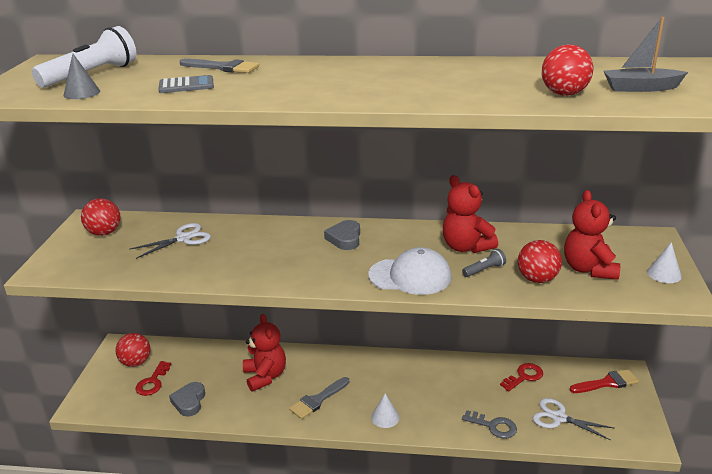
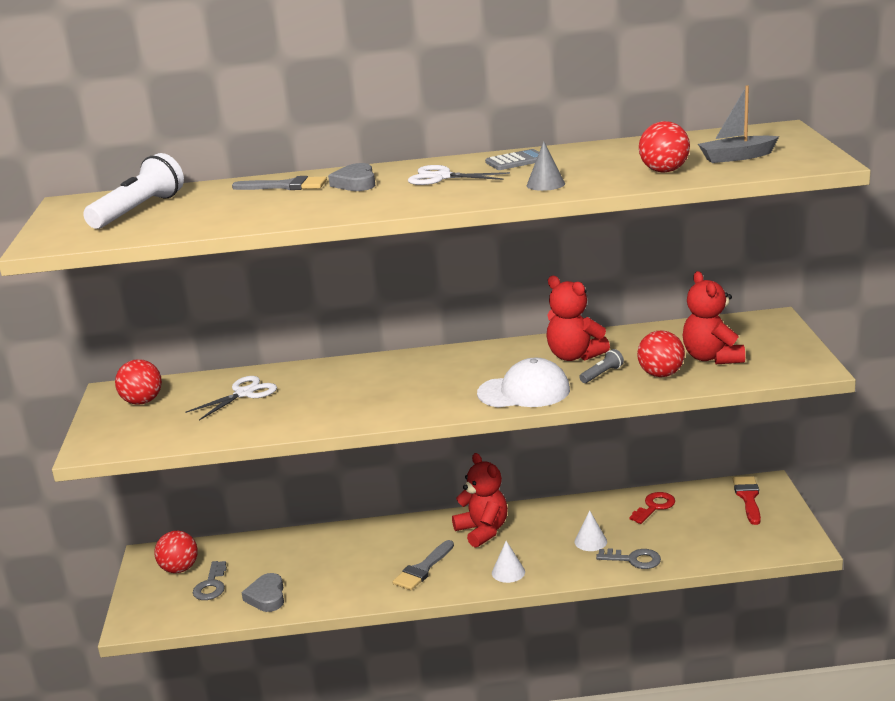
camera: 10 degrees left, 5 degrees down
grey cone [63,54,100,99] -> grey cone moved to [526,141,565,191]
red key [135,361,171,396] -> grey key [193,561,227,600]
grey calculator [158,75,214,93] -> grey calculator moved to [485,149,539,170]
red teddy bear [243,314,286,392] -> red teddy bear moved to [452,453,508,548]
grey heart [324,220,360,250] -> grey heart moved to [328,163,375,191]
white scissors [533,398,614,440] -> white scissors moved to [408,165,510,185]
red brush [570,369,639,393] -> red brush turned 60 degrees counterclockwise [733,476,761,525]
white cone [647,242,682,283] -> white cone moved to [574,510,607,551]

